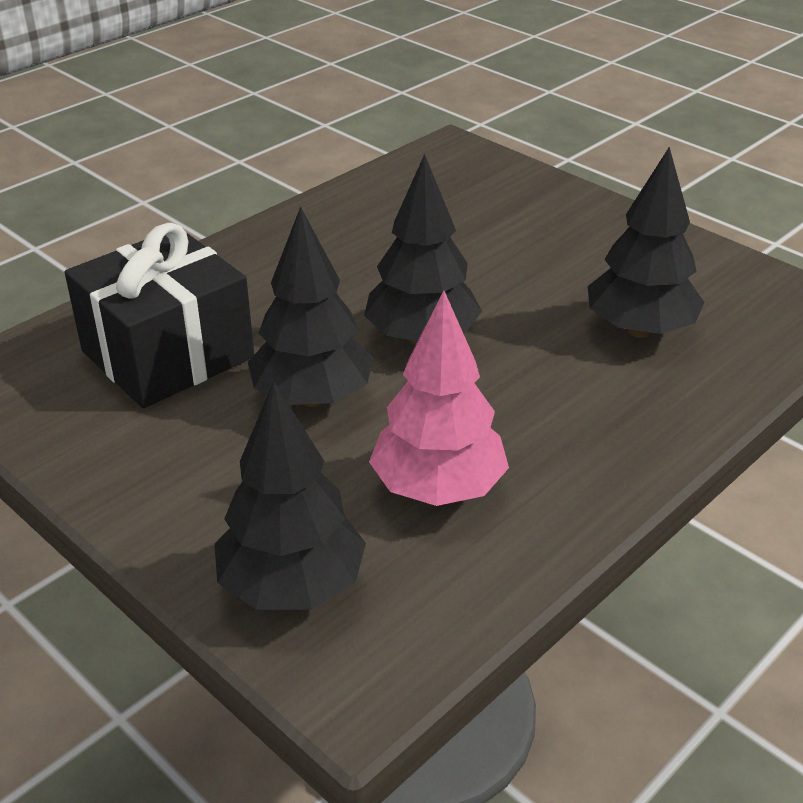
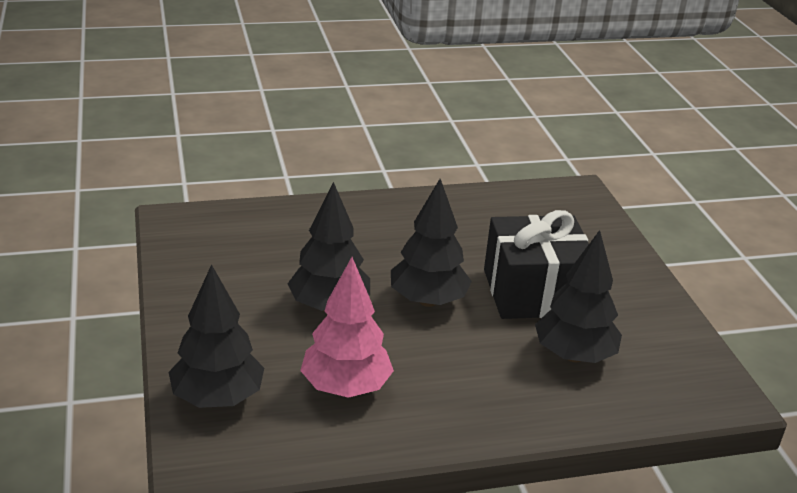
camera: 30 degrees right, 5 degrees down
black gift [65,223,254,408] -> black gift moved to [484,210,589,319]

